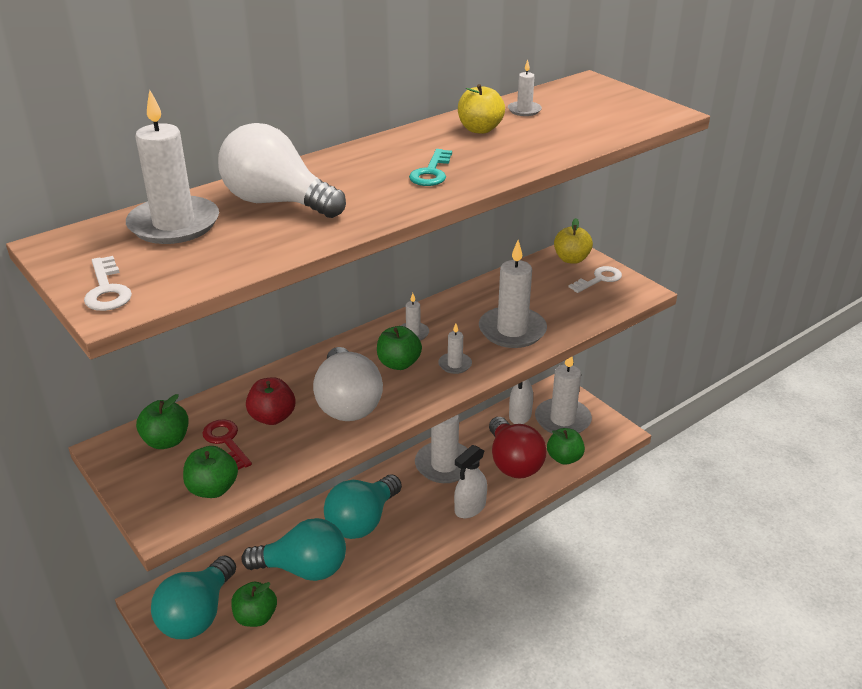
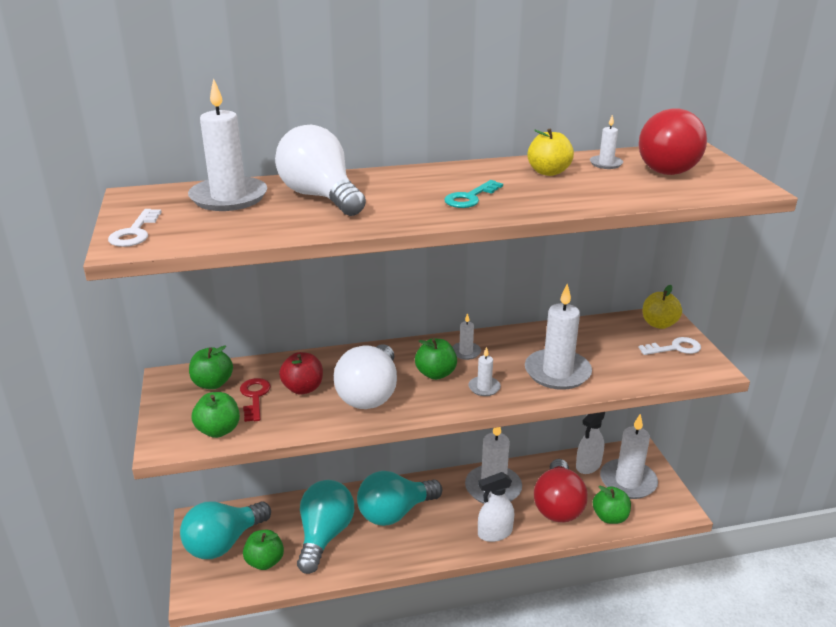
camera: 25 degrees right, 5 degrees down
turquoise light bulb [241,518,346,581] -> turquoise light bulb turned 105 degrees counterclockwise [297,480,354,574]
none -> red light bulb [638,108,707,175]

